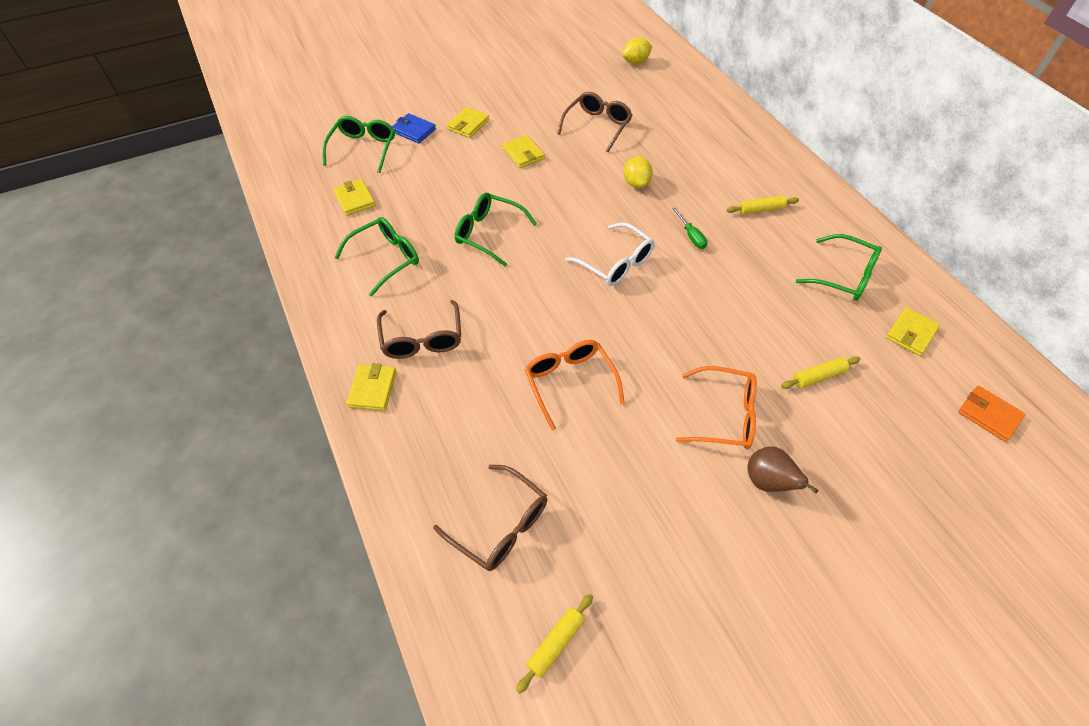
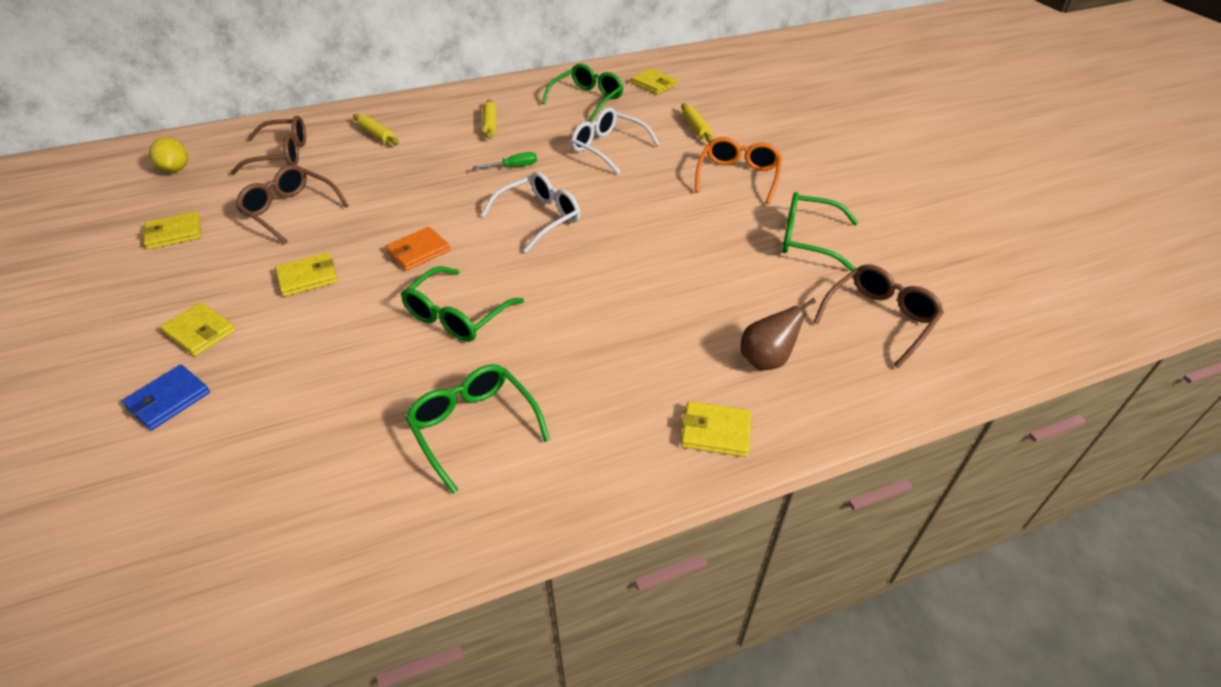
camera: 85 degrees left, 10 degrees down
green glasses [322,116,395,173] -> green glasses moved to [782,192,858,271]
yellow wallet [333,179,376,216] -> yellow wallet moved to [142,211,201,250]
brown glasses [377,300,461,359] -> brown glasses moved to [230,116,306,175]
yellow rolling pin [516,594,593,694] -> yellow rolling pin moved to [353,114,399,145]
orange glasses [525,340,625,431] -> none
yellow lemon [624,157,653,188] -> none
brown pear [747,446,819,494] -> brown pear moved to [741,298,816,370]
orange wallet [958,386,1026,442] -> orange wallet moved to [386,227,450,271]
none -> white glasses [571,107,660,174]

